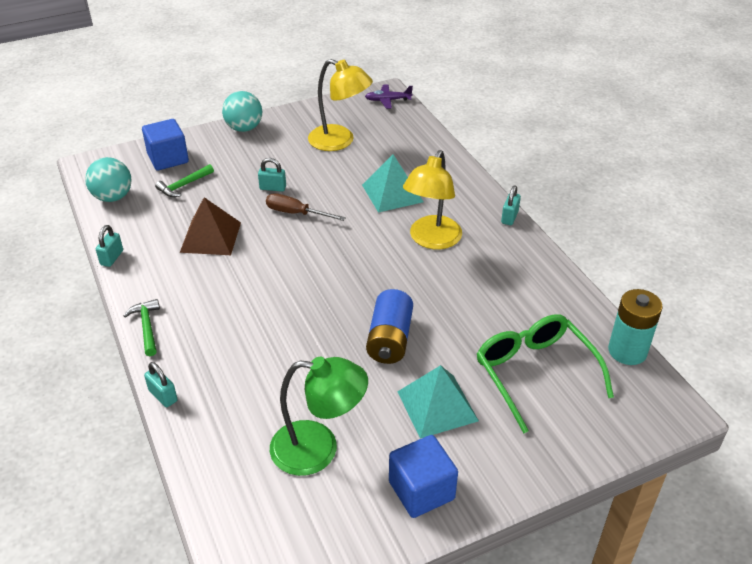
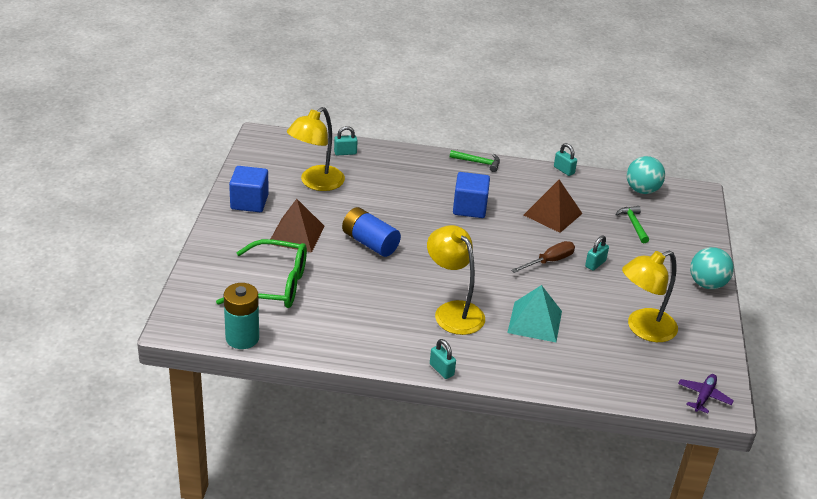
camera: 120 degrees right, 5 degrees down
blue cube [142,119,189,170] -> blue cube moved to [453,172,490,218]
turquoise padlock [144,362,177,407] -> turquoise padlock moved to [334,126,358,155]
green lamp [270,357,368,476] -> yellow lamp [287,107,345,191]
turquoise pyramid [397,365,479,439] -> brown pyramid [270,199,325,253]

